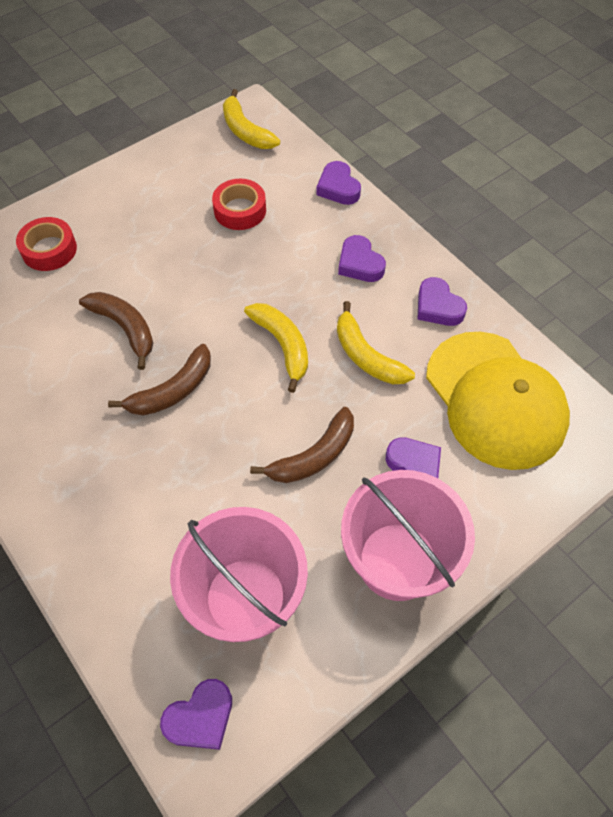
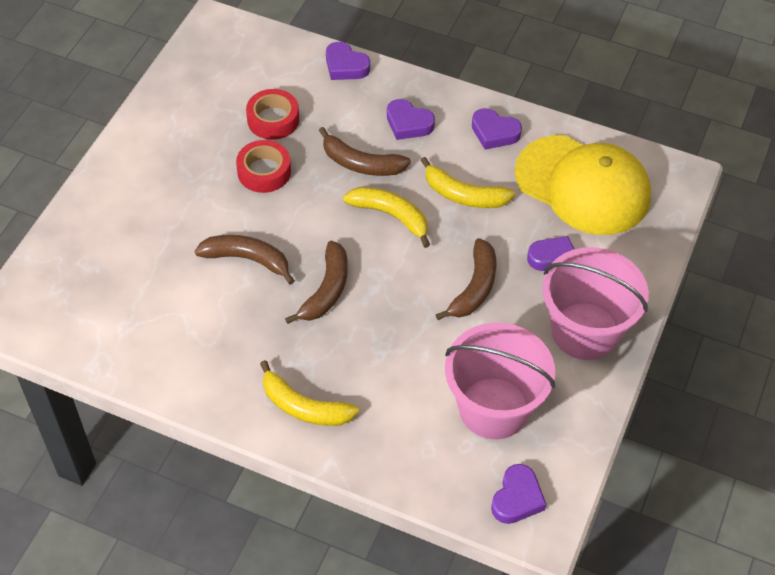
camera: 30 degrees left, 5 degrees down
red tape [16,217,77,271] -> red tape moved to [236,140,291,193]
yellow banana [223,89,280,149] -> yellow banana moved to [260,360,359,426]
none -> brown banana [319,127,411,176]

